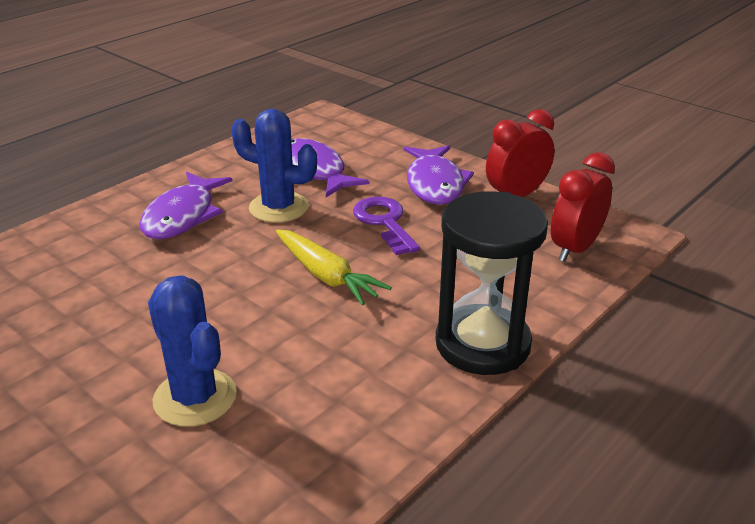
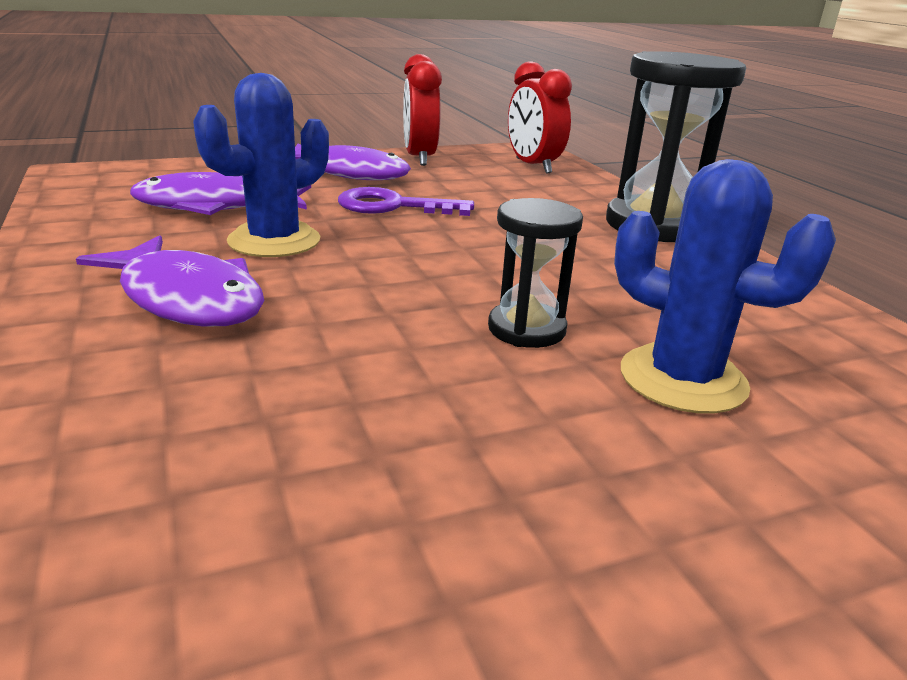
camera: 65 degrees left, 5 degrees down
blue cactus [148,275,237,427] -> blue cactus turned 45 degrees clockwise [614,159,836,414]
yellow carrot [276,229,392,305] -> none
none -> black hourglass [488,198,583,348]

